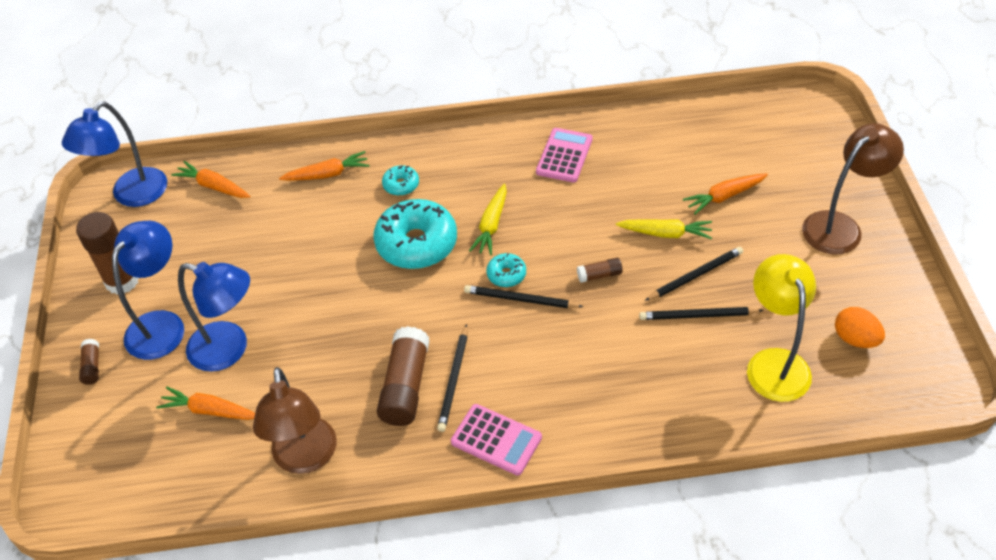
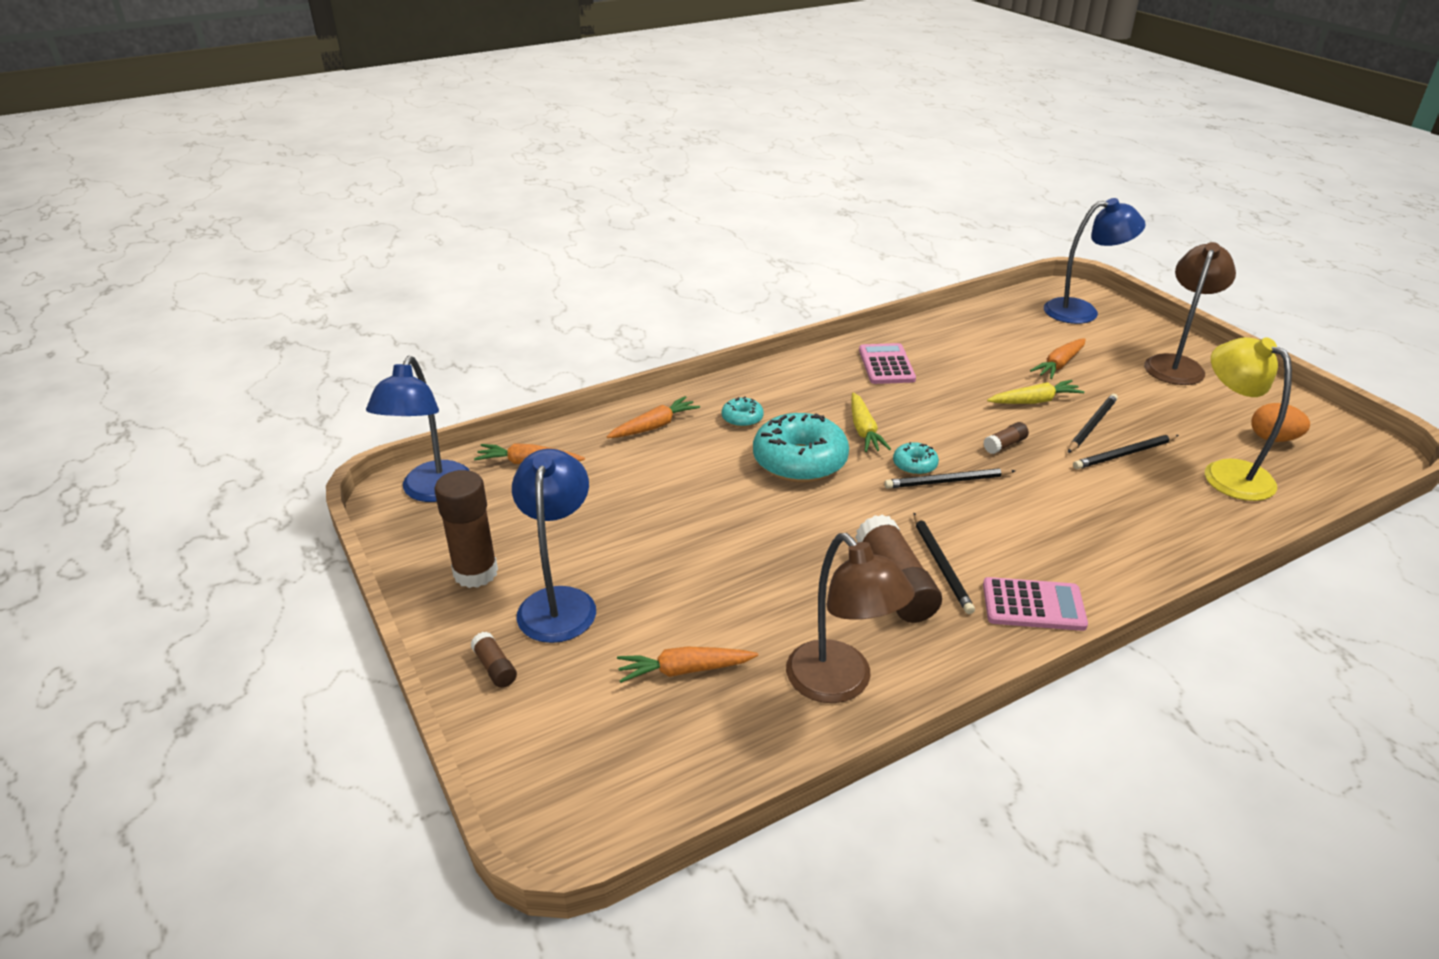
camera: 25 degrees left, 15 degrees down
blue lamp [178,262,250,372] -> blue lamp moved to [1044,198,1146,324]

